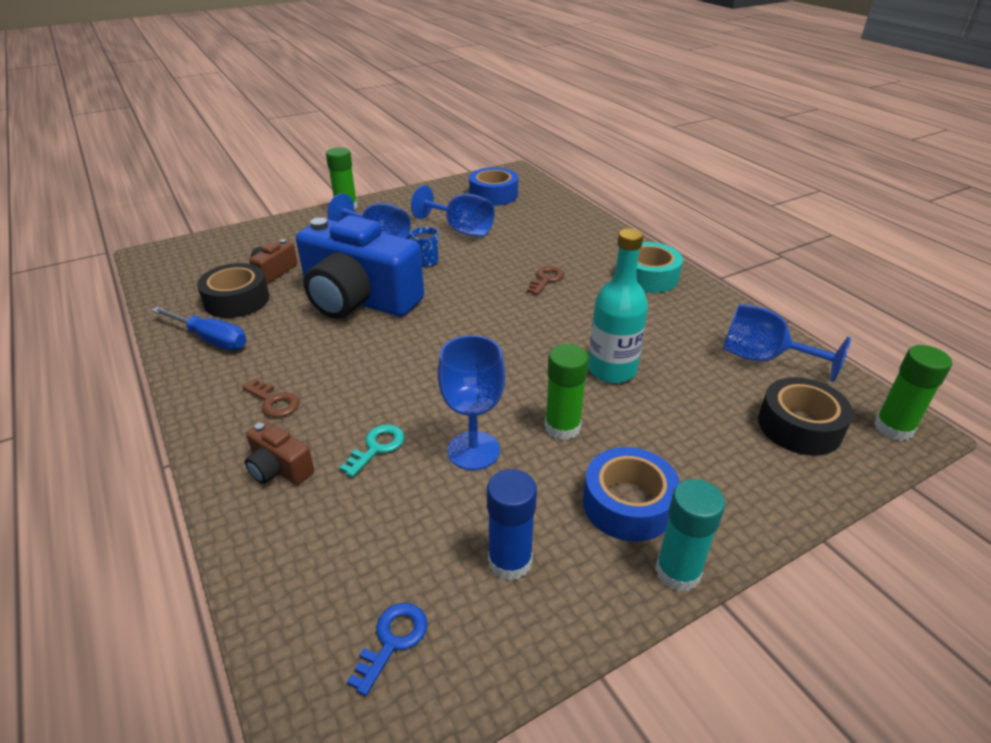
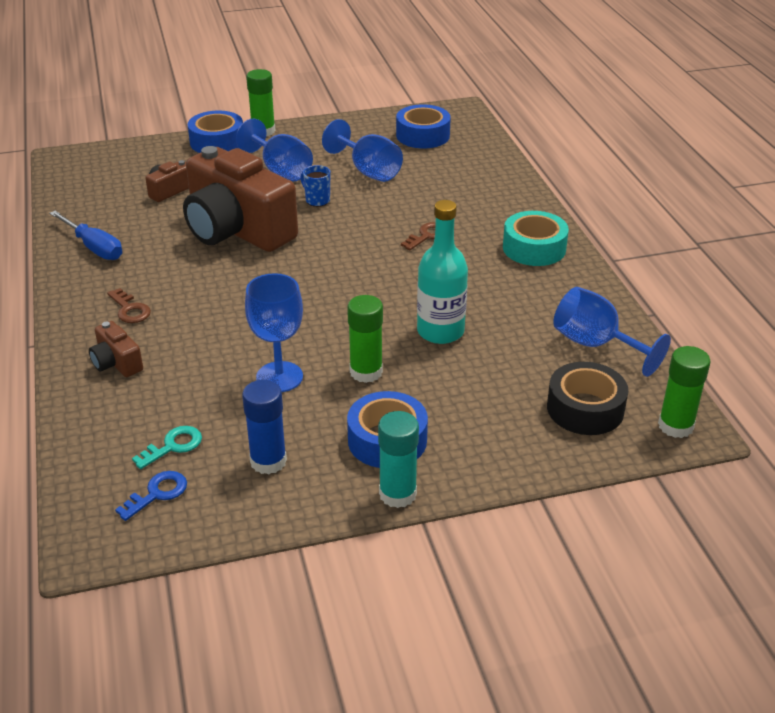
camera: 15 degrees right, 0 degrees up
black tape [197,263,269,318] -> none
blue camera [296,215,424,319] -> brown camera [183,146,298,252]
turquoise key [340,425,404,477] -> turquoise key moved to [132,426,202,469]
none -> blue tape [188,111,243,153]

